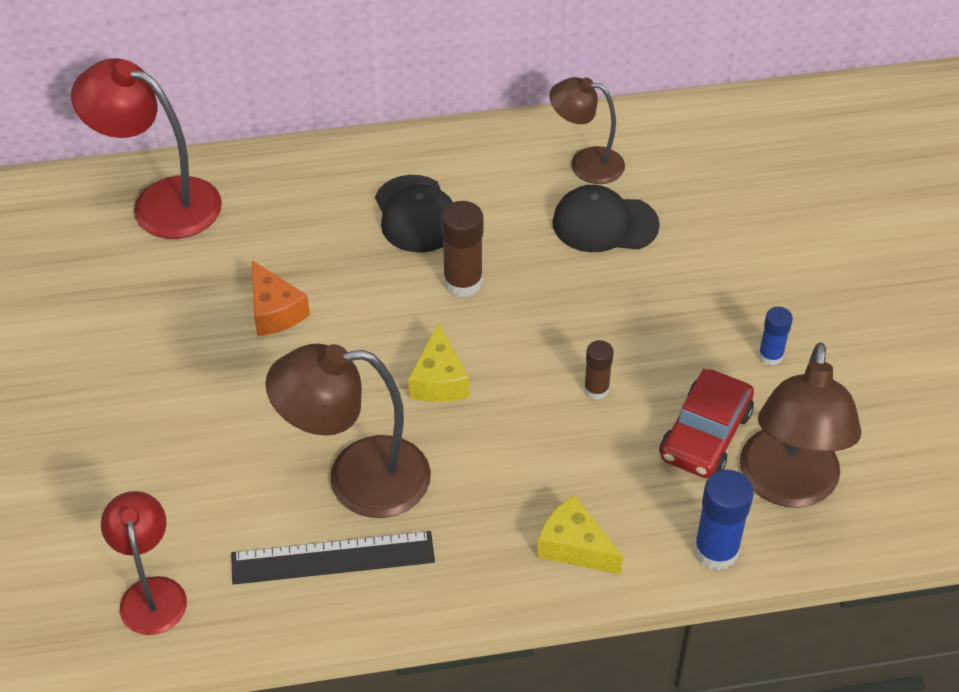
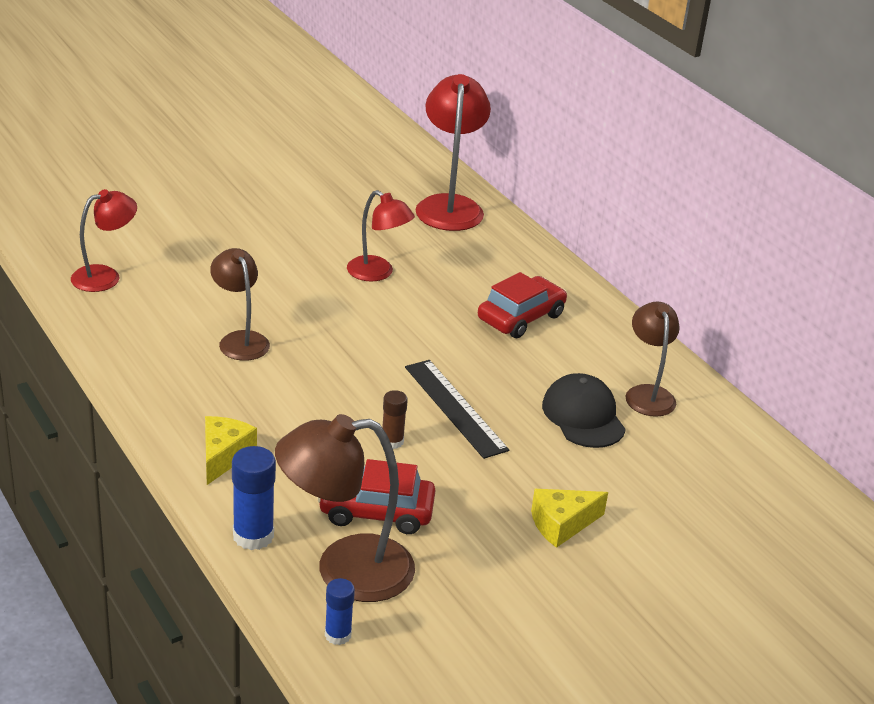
camera: 65 degrees right, 15 degrees down
black ruler [231,531,435,585] -> black ruler moved to [405,360,509,459]
orange cheese [252,261,310,336] -> red lamp [347,190,415,282]
brown lamp [265,344,431,518] -> brown lamp [210,248,270,361], size x0.63
black cap [375,175,453,253] -> red car [478,272,567,338]
yellow cheese [408,322,469,402] -> yellow cheese moved to [531,489,608,548]
brown glue stick [441,201,484,297] -> none
blue glue stick [758,307,793,366] -> blue glue stick moved to [325,578,355,645]

